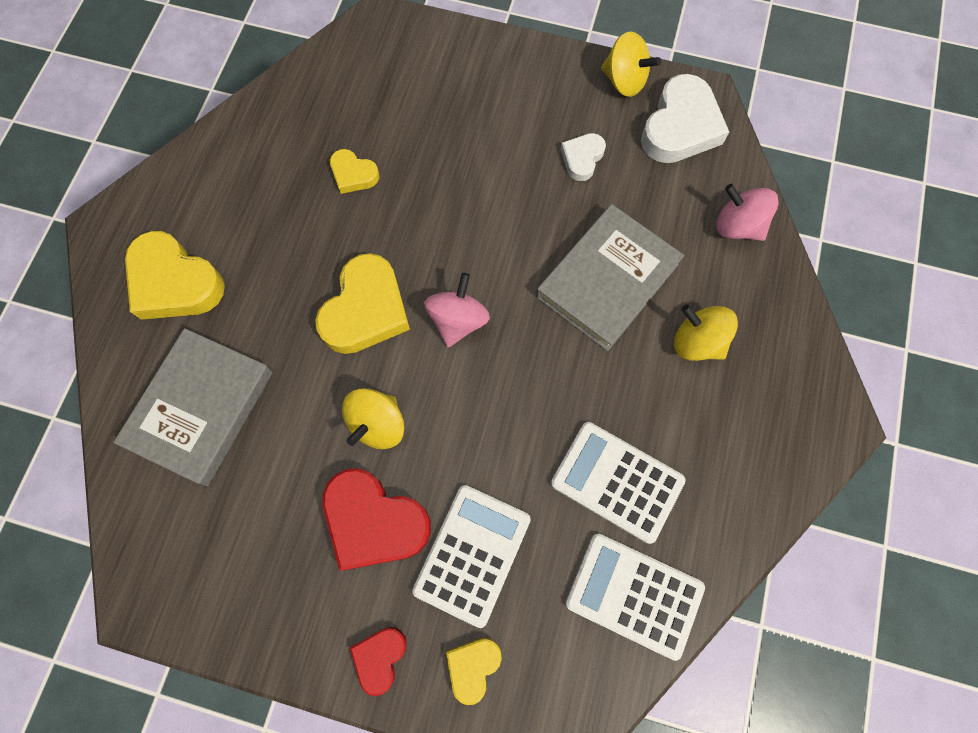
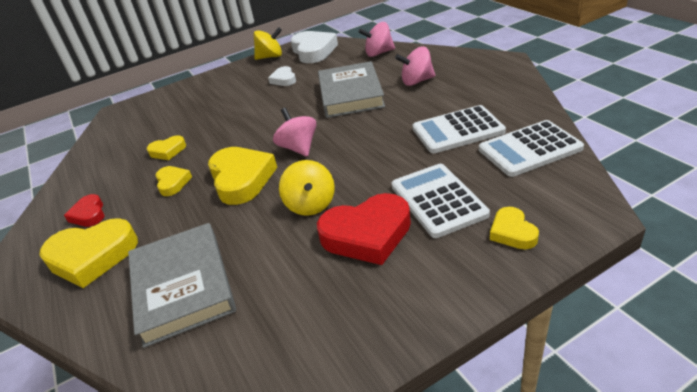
camera: 40 degrees left, 35 degrees down
red heart [350,627,407,696] -> red heart moved to [64,194,105,227]
yellow spinning top [674,304,738,361] -> pink spinning top [395,47,435,86]
none -> yellow heart [155,166,192,196]

